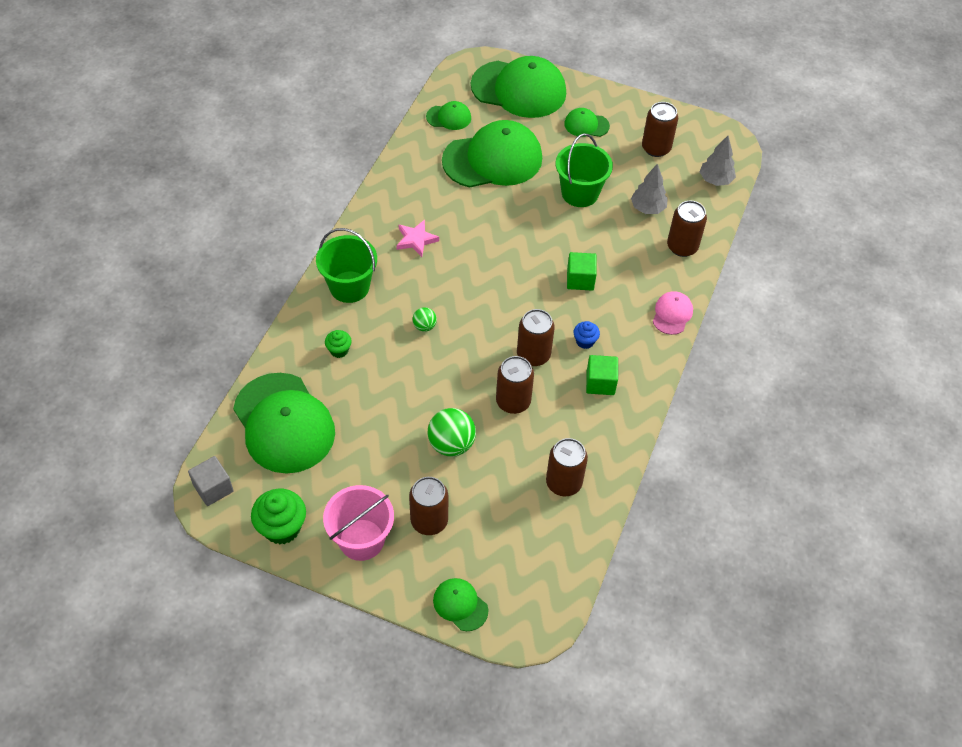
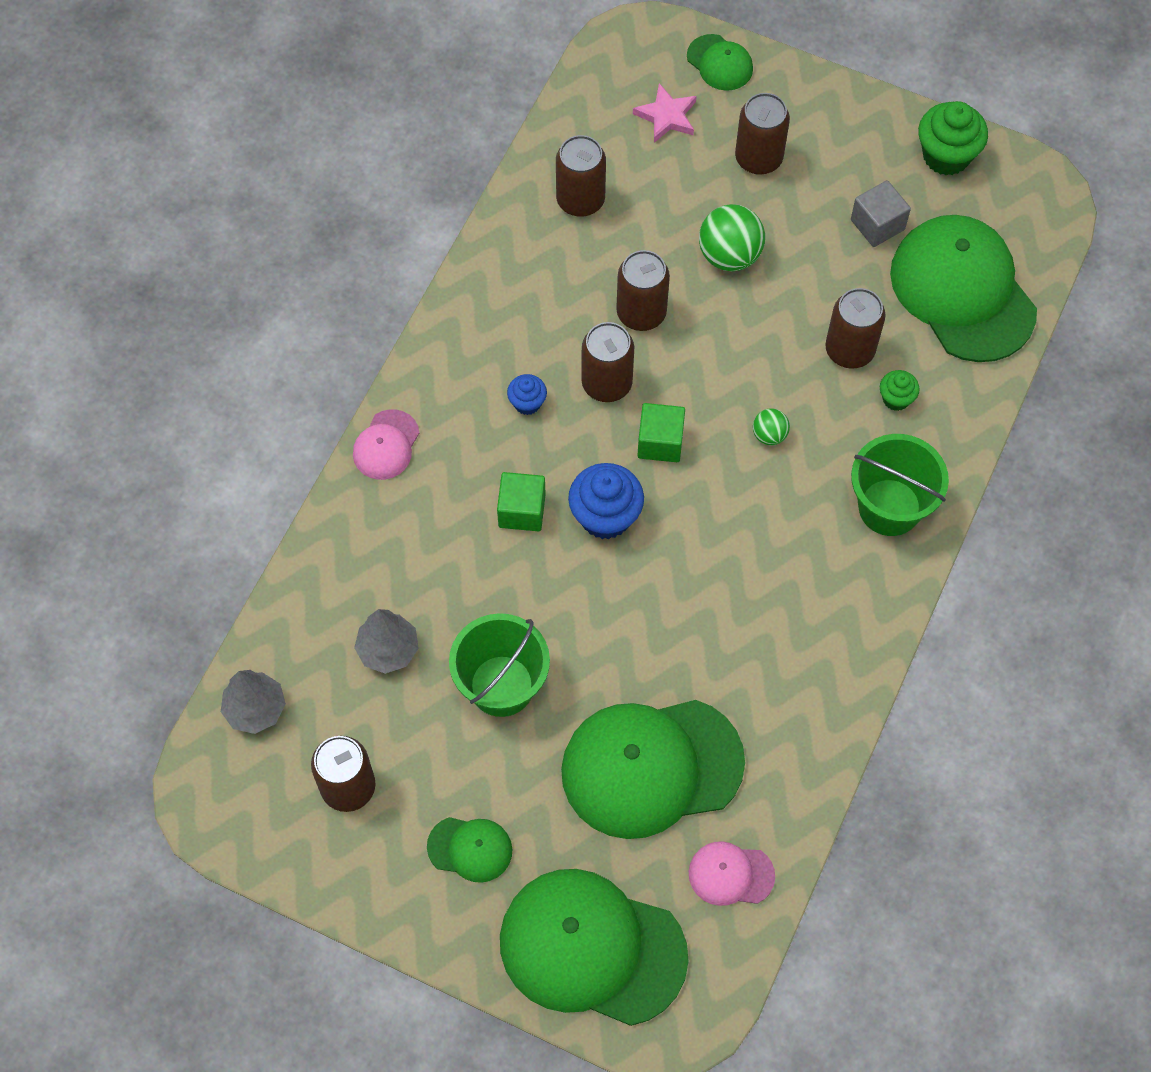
camera: 175 degrees left, 10 degrees up
grey cube [188,456,234,506] -> grey cube moved to [851,180,911,247]
pink bucket [323,485,394,561] -> none
pink star [396,220,439,257] -> pink star moved to [633,83,697,143]
green cap [426,101,471,130] -> pink cap [689,841,775,906]
green cube [586,355,618,395] -> green cube moved to [637,403,685,462]
brown can [667,201,707,257] -> brown can moved to [825,288,885,369]
none -> blue cupcake [568,463,644,539]

